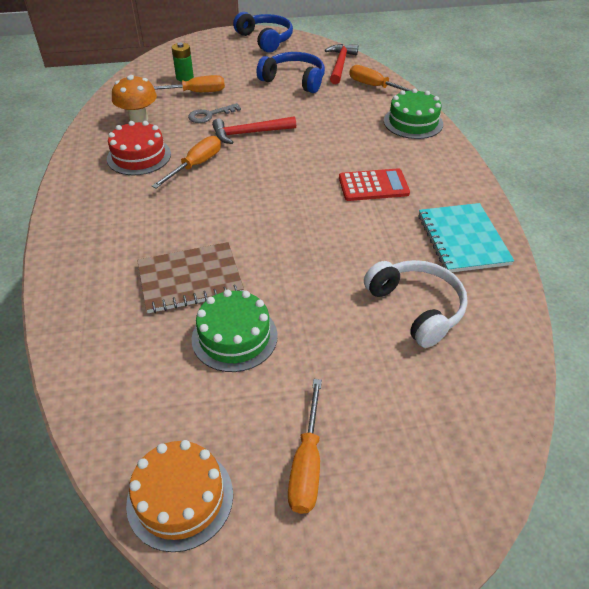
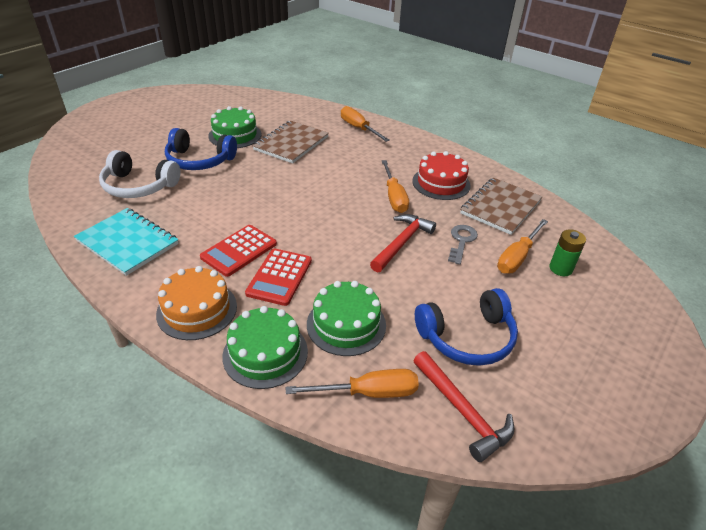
camera: 135 degrees right, 5 degrees down
orange mushroom [112,75,157,123] -> brown notebook [460,178,543,235]
orange cake [126,440,233,552] -> orange cake moved to [156,266,237,340]
blue headphones [233,12,293,53] -> blue headphones moved to [165,128,237,170]
orange screwdriver [288,379,322,514] -> orange screwdriver moved to [341,106,390,142]
none -> red calculator [245,248,312,306]
none -> green cake [307,281,386,356]

